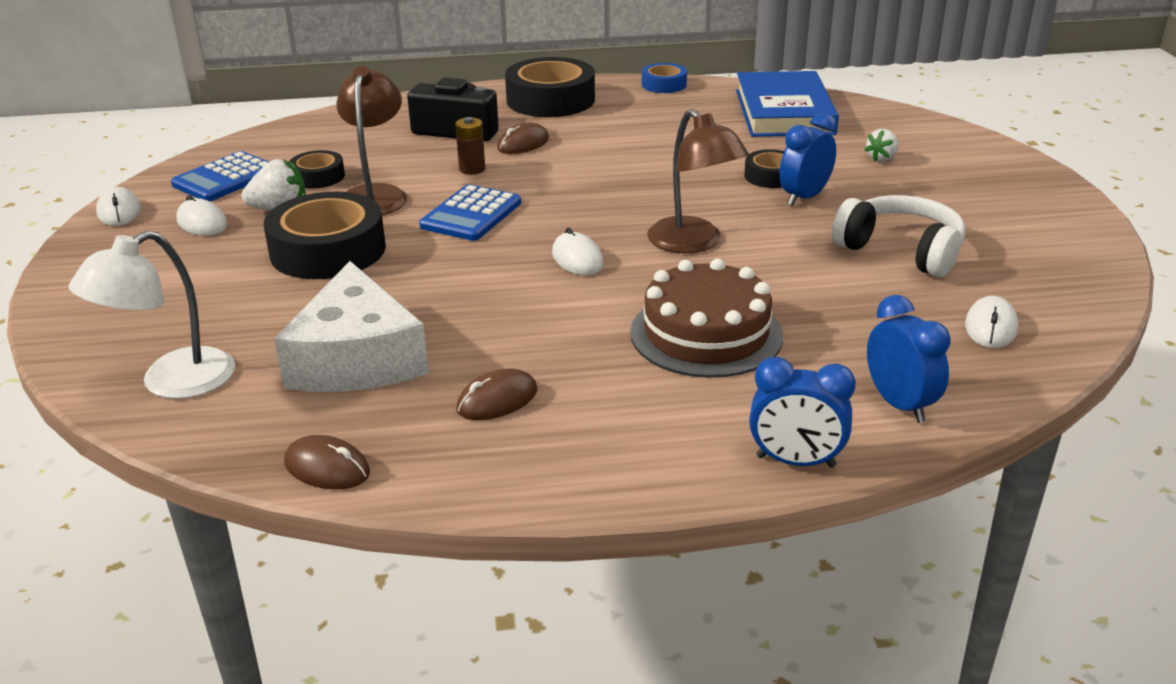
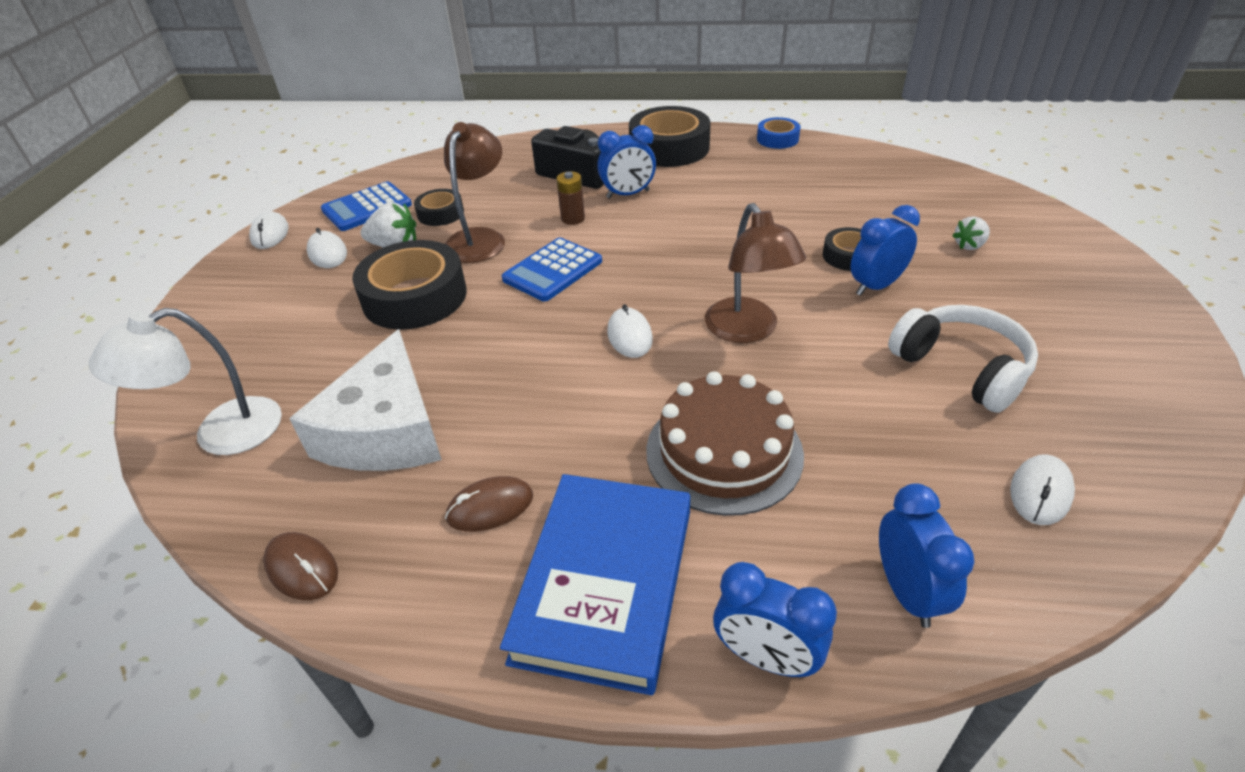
camera: 15 degrees right, 10 degrees up
brown mouse [497,122,549,154] -> blue clock [597,125,656,199]
blue book [736,71,839,137] -> blue book moved to [500,474,690,695]

